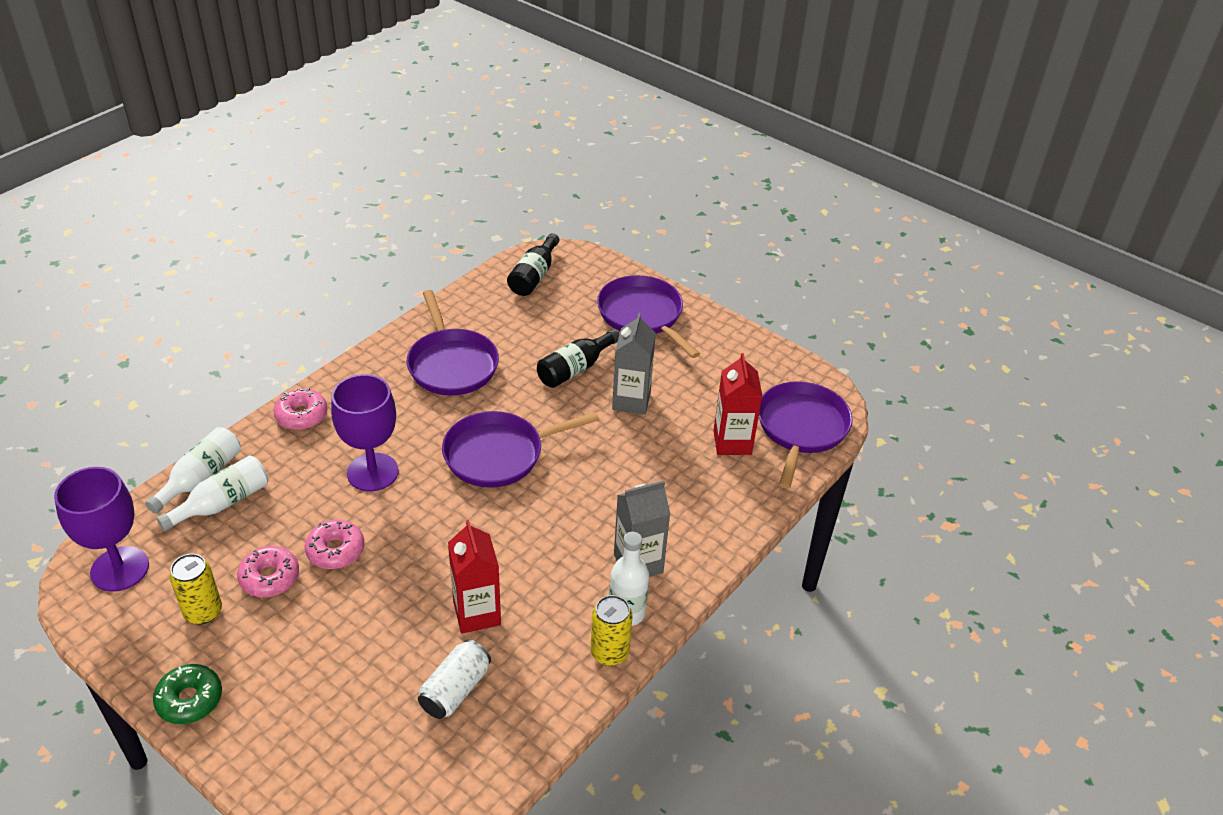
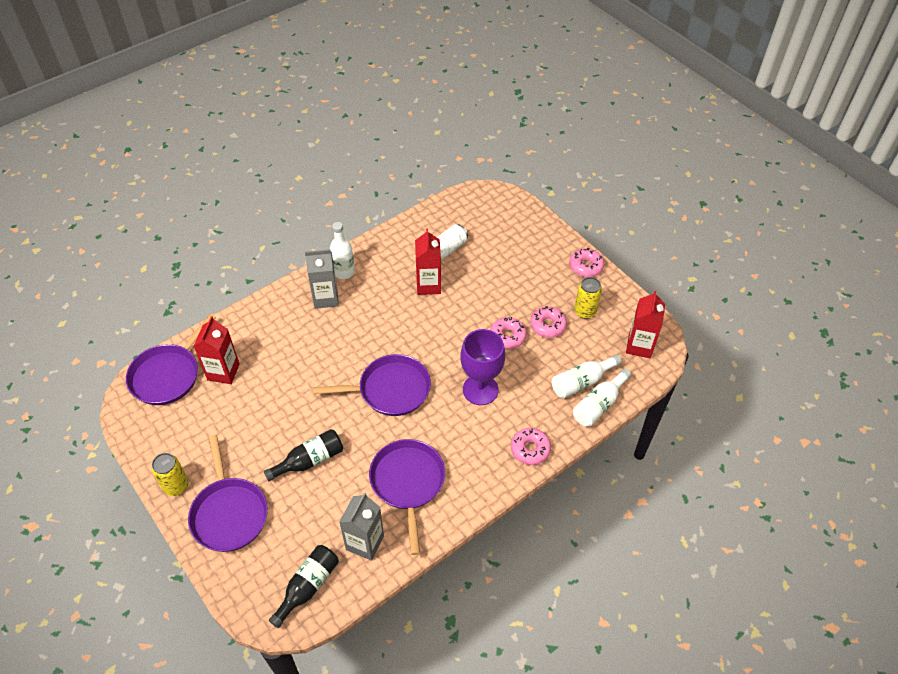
camera: 165 degrees left, 10 degrees up
purple goblet [54,467,149,592] -> red carton [626,290,665,358]
green donut [153,664,222,724] -> pink donut [569,248,604,277]
yellow can [591,595,633,666] -> yellow can moved to [151,453,188,496]
grey carton [612,313,656,415] -> grey carton moved to [339,492,384,561]

